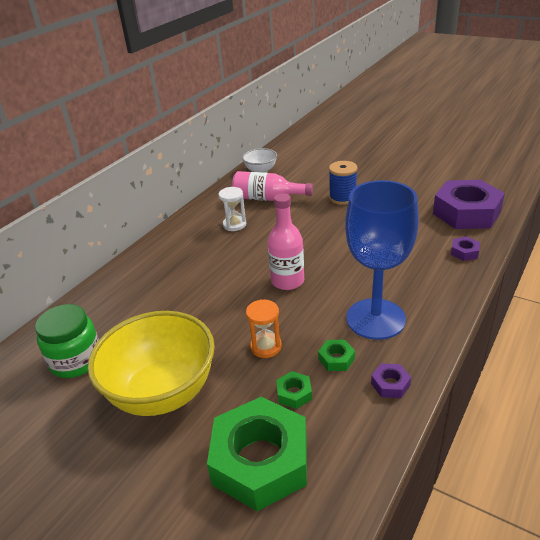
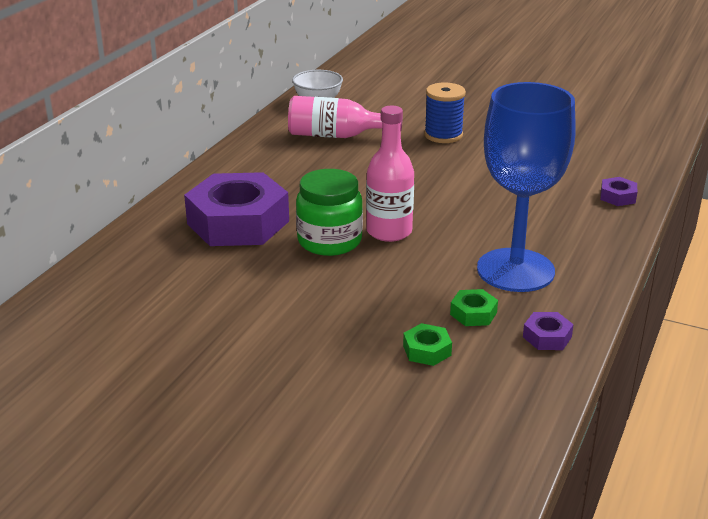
camera: 10 degrees left, 5 degrees down
green jar [35,304,99,378] -> green jar moved to [296,169,363,256]
yellow bowl [88,311,215,416] -> none
green nut [207,397,307,511] -> none
white hourglass [218,187,246,231] -> none
orange hourglass [246,299,282,358] -> none
purple nut [433,180,505,229] -> purple nut moved to [184,172,289,246]

